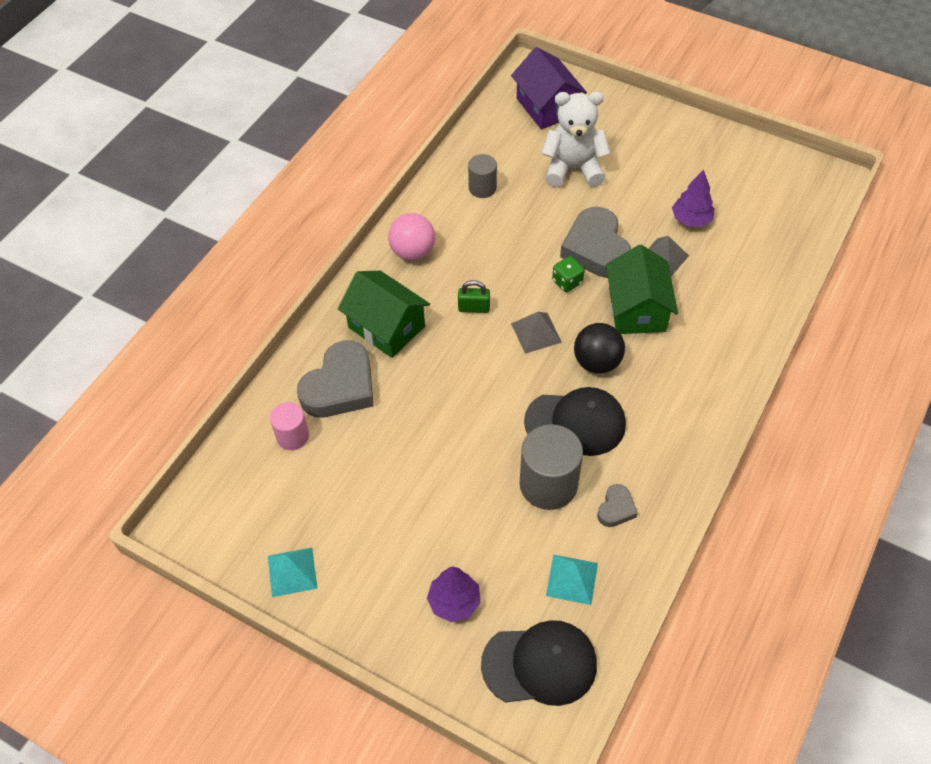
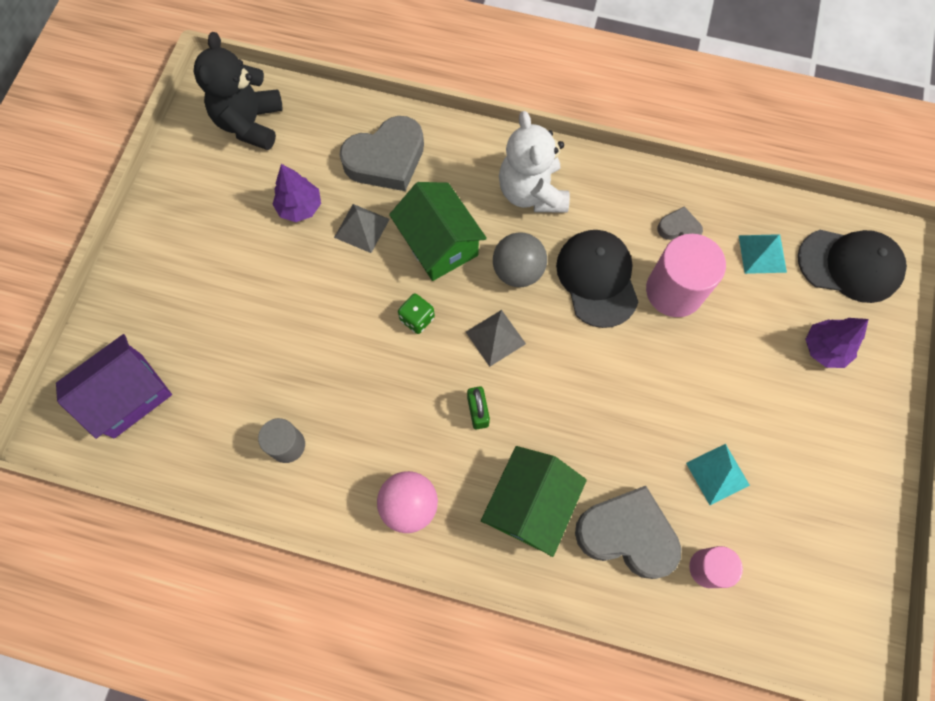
camera: 105 degrees left, 15 degrees up
turquoise pyramid [268,548,318,597] -> turquoise pyramid moved to [686,444,750,505]
black cap [481,620,597,706] -> black cap turned 120 degrees clockwise [798,230,907,303]
grey cylinder [520,424,583,510] -> pink cylinder [646,234,726,317]
white teddy bear [541,92,611,187] -> white teddy bear moved to [499,111,570,213]
grey heart [560,207,631,278] -> grey heart moved to [340,116,424,191]
black ball [574,323,625,374] -> grey ball [493,232,547,287]
green house [606,245,678,334] -> green house turned 75 degrees clockwise [389,182,487,281]
none -> black teddy bear [193,32,283,150]

